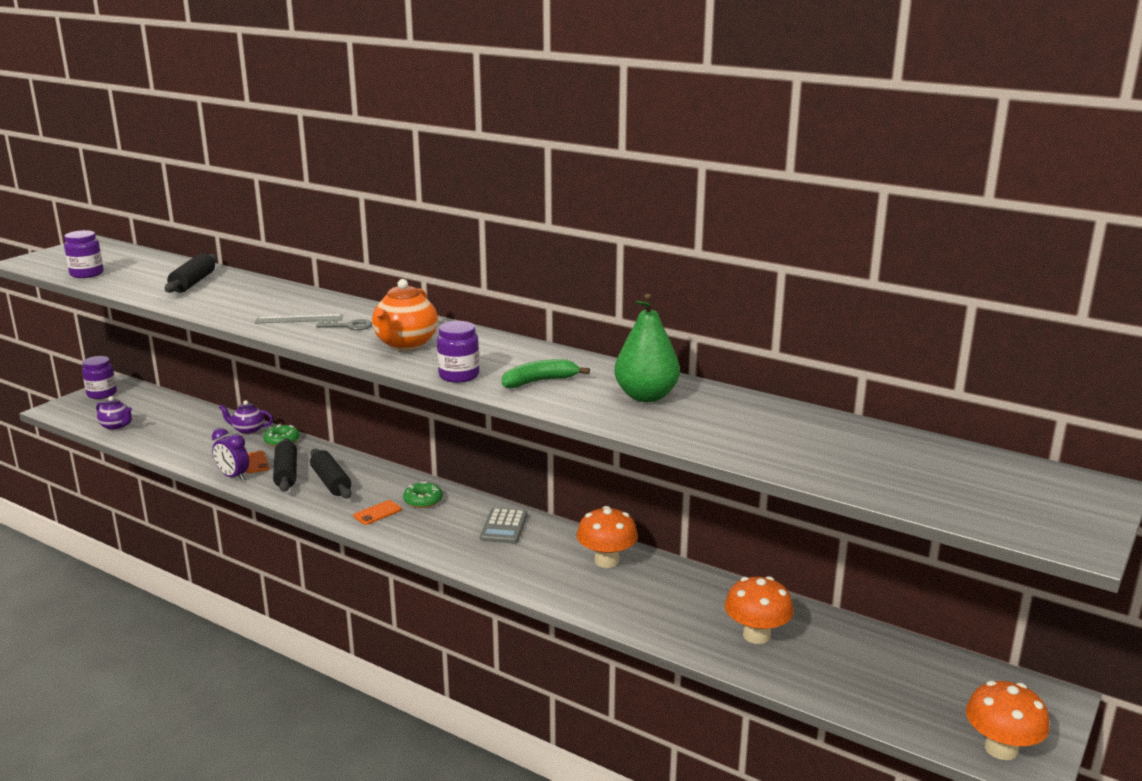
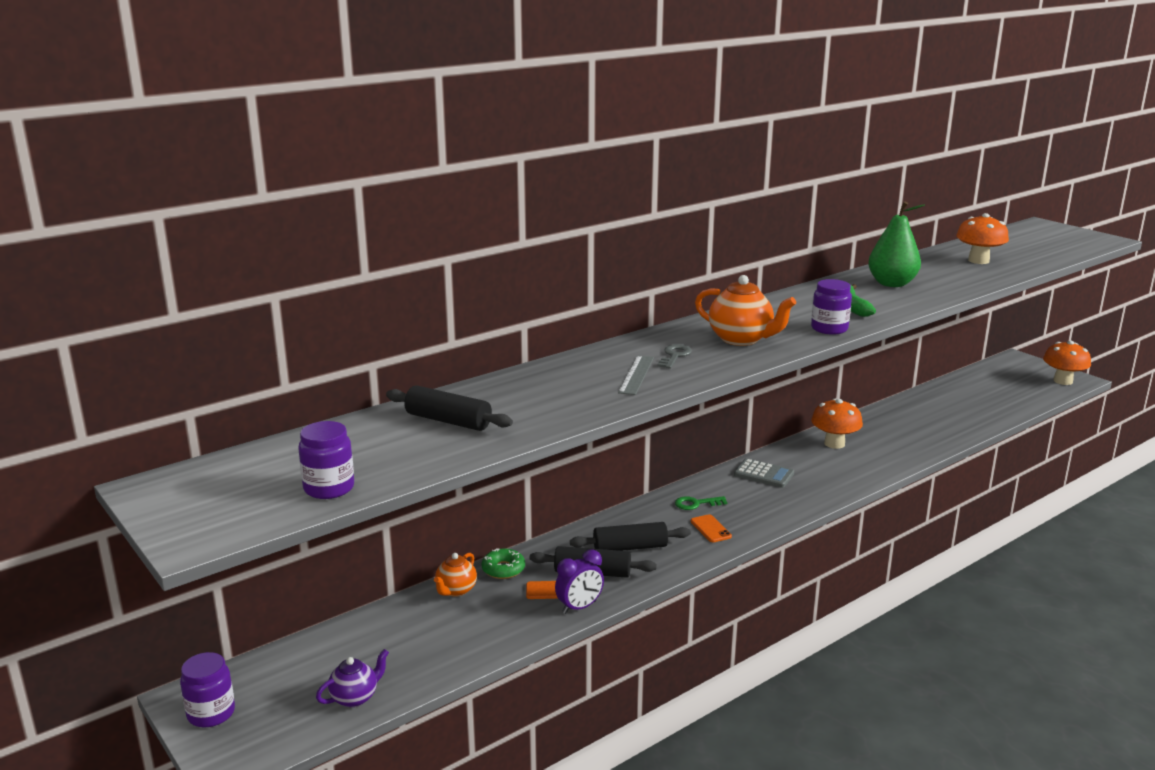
camera: 70 degrees left, 0 degrees up
purple teapot [219,400,273,435] -> orange teapot [434,553,477,597]
green donut [403,482,443,508] -> green key [675,496,727,510]
orange mushroom [725,576,794,644] -> orange mushroom moved to [956,213,1009,264]

